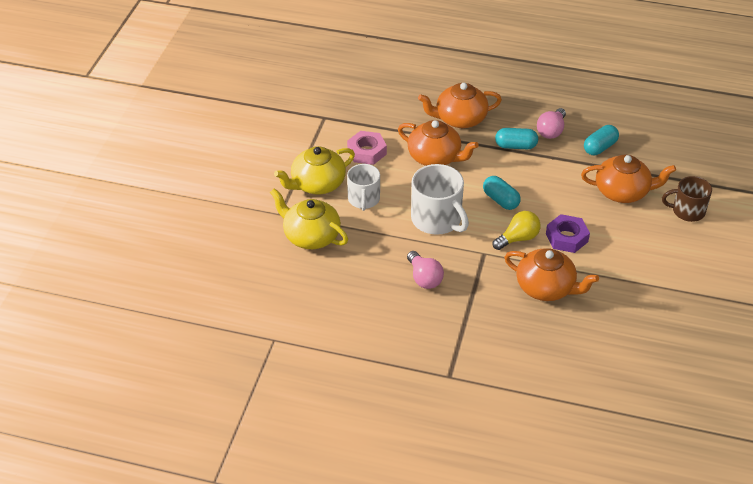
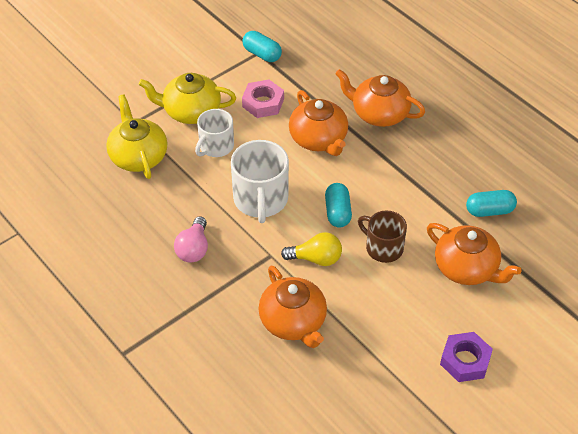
camera: 35 degrees right, 5 degrees up
turquoise capsule [495,128,538,149] -> turquoise capsule moved to [242,31,282,62]
pink light bulb [537,108,566,139] -> none
purple nut [546,214,590,253] -> purple nut moved to [440,332,493,382]
brown mug [662,176,712,222] -> brown mug moved to [358,211,407,263]

